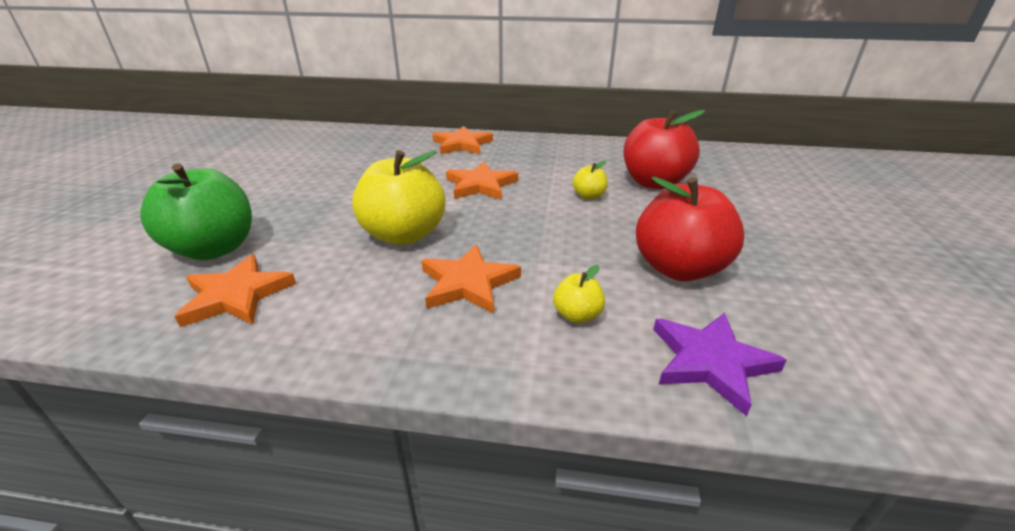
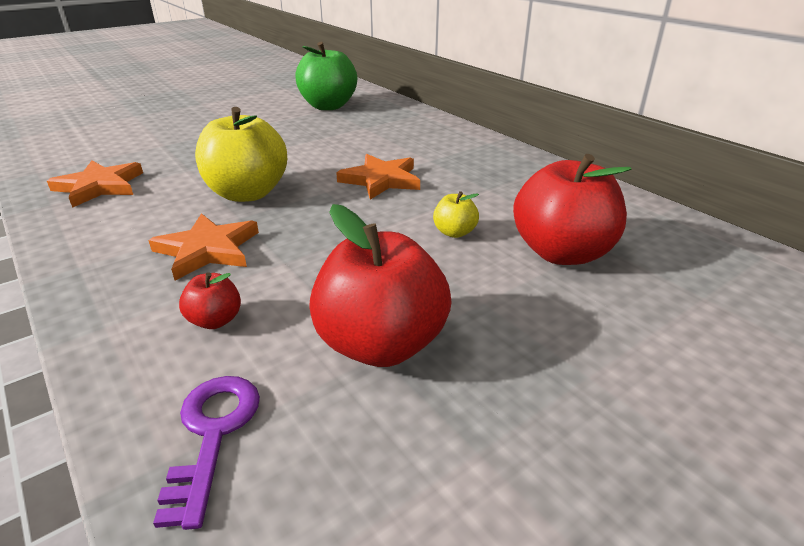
camera: 45 degrees right, 0 degrees up
green apple [140,163,252,260] -> green apple moved to [295,42,357,110]
orange star [432,126,493,154] -> none
yellow apple [553,265,605,323] -> red apple [179,272,241,329]
purple star [653,313,787,416] -> purple key [153,376,260,530]

